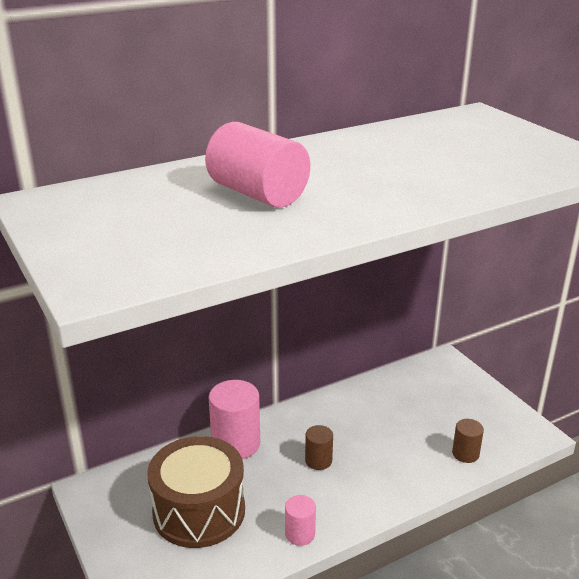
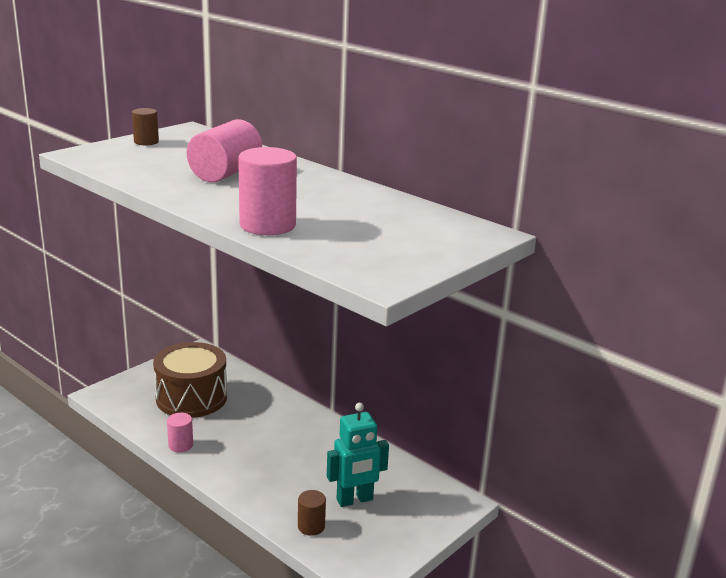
camera: 70 degrees right, 5 degrees down
pink cylinder [208,380,260,459] -> pink cylinder moved to [238,147,297,235]
brown cylinder [305,425,333,470] -> brown cylinder moved to [132,108,159,145]
none -> turquoise robot [327,403,389,507]

